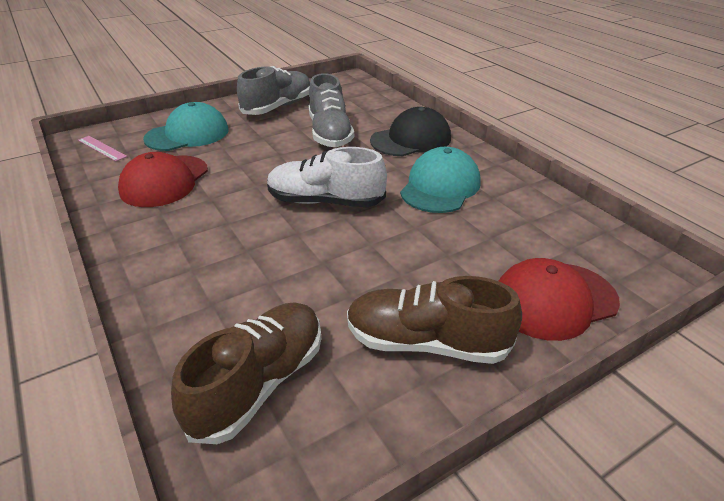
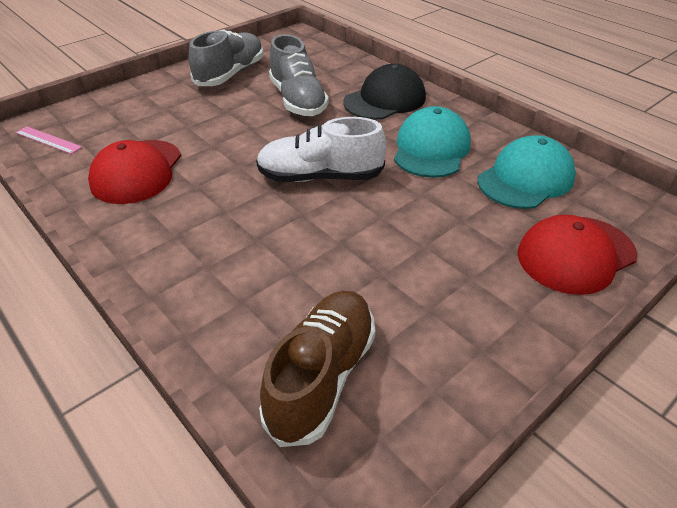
camera: 10 degrees left, 5 degrees up
turquoise cap [143,102,229,151] -> turquoise cap moved to [478,135,576,209]
brown shoe [347,276,522,364] -> none

